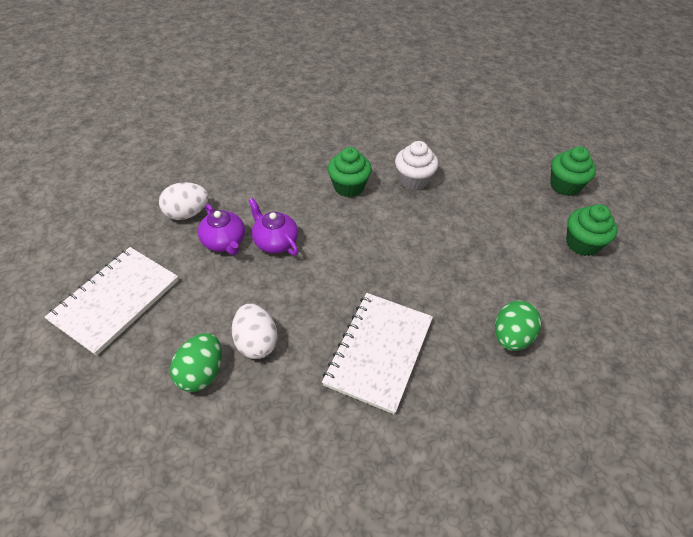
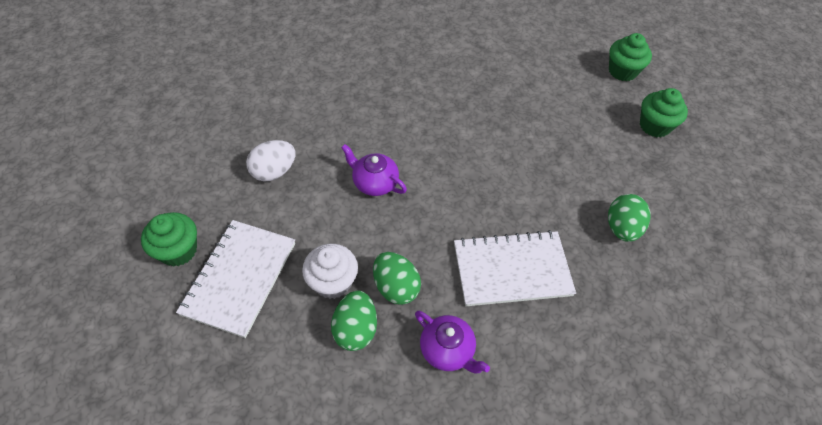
camera: 15 degrees left, 5 degrees up
purple teapot [198,204,245,255] -> purple teapot moved to [415,311,490,374]
white egg [232,304,278,359] -> green egg [373,252,421,305]
white notebook [322,293,433,414] -> white notebook turned 75 degrees clockwise [454,230,576,306]
green cupcake [328,147,372,197] -> green cupcake moved to [141,212,197,266]
white cupcake [395,141,438,191] -> white cupcake moved to [302,244,358,299]

